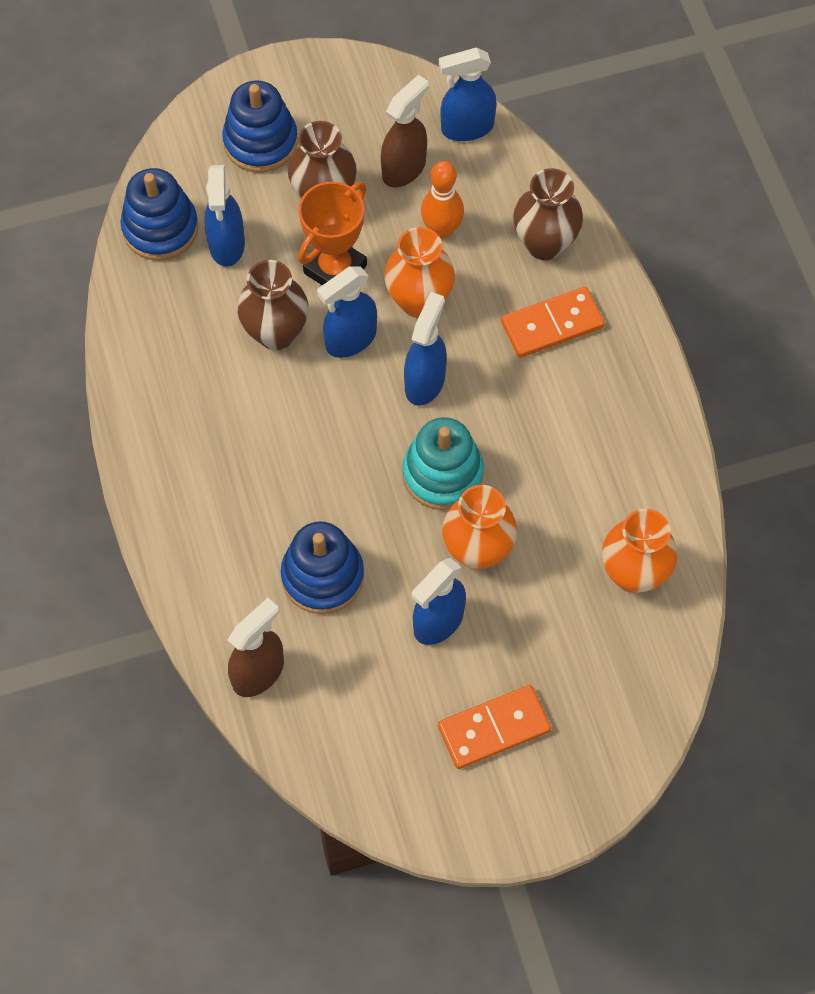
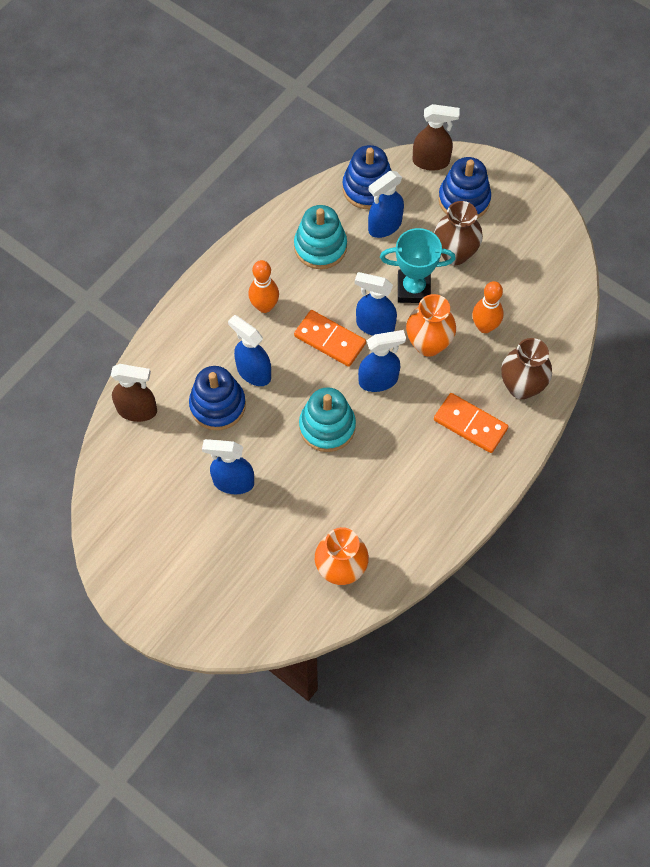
camera: 55 degrees right, 0 degrees up
brown vase [237,260,309,350] -> none
orange trophy [298,182,367,285] -> turquoise trophy [380,228,456,303]
brown spray bottle [381,75,429,187] -> brown spray bottle moved to [413,104,460,171]
orange domino [438,685,551,769] -> orange domino moved to [294,310,366,367]
blue spray bottle [439,48,497,141] -> blue spray bottle moved to [228,315,271,386]
orange vase [442,485,517,570] -> none
none -> orange bowling pin [249,260,279,313]
none -> turquoise stacking toy [294,205,347,269]

